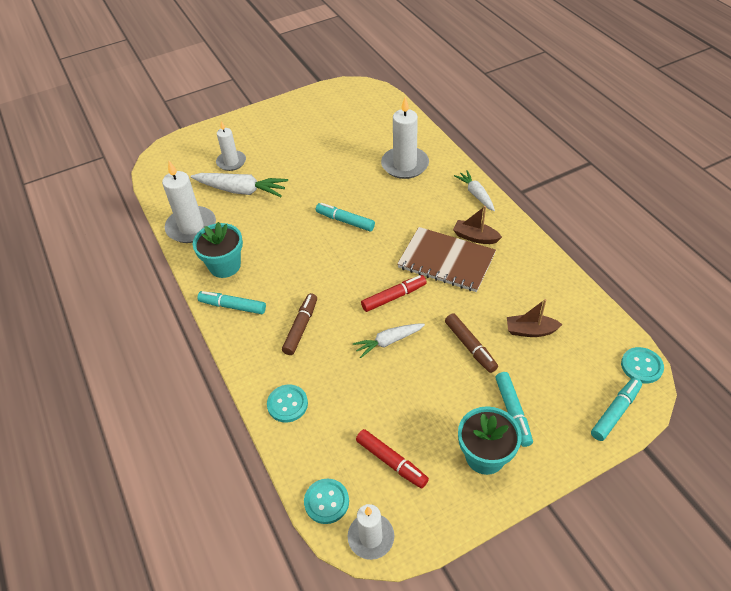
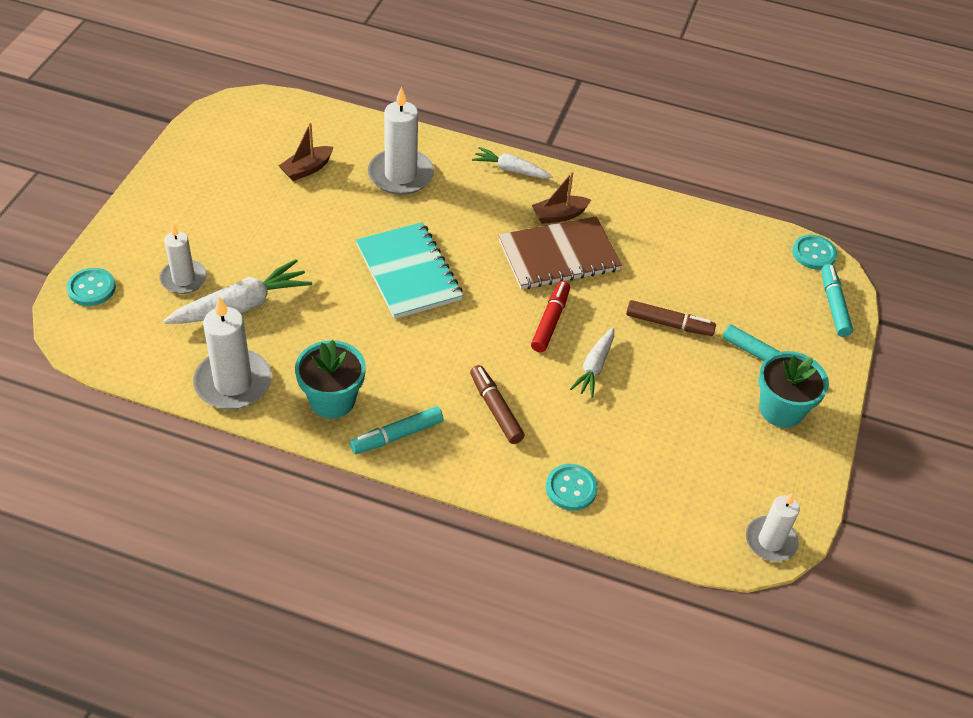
camera: 50 degrees left, 0 degrees up
turquoise button [304,479,349,524] -> turquoise button moved to [67,268,116,306]
turquoise marker [316,203,375,231] -> turquoise notebook [356,222,463,319]
red marker [356,429,429,488] -> none
brown boat [507,299,563,337] -> brown boat moved to [279,123,333,181]

